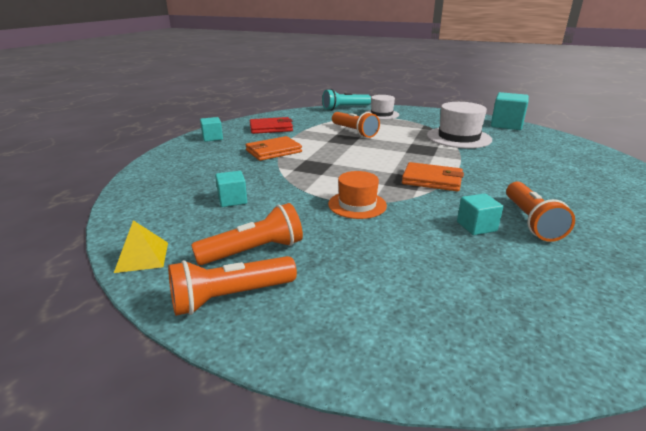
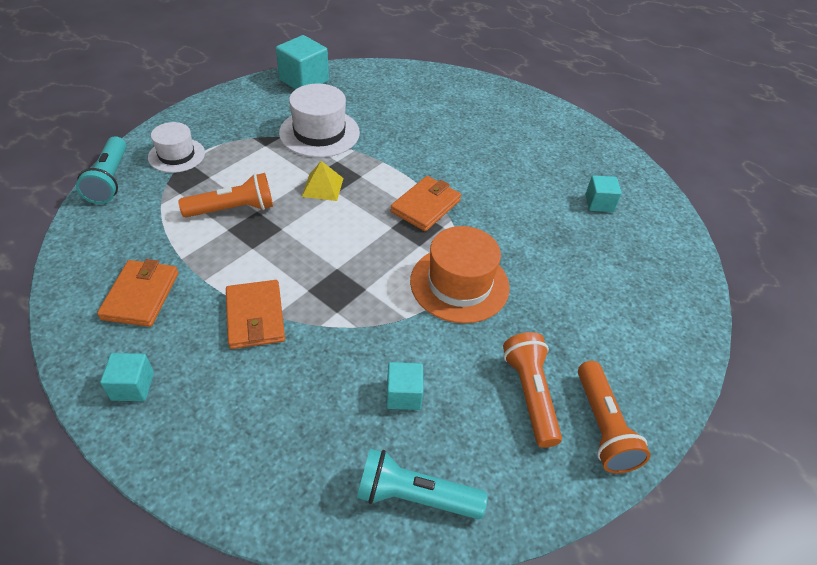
camera: 75 degrees left, 20 degrees up
yellow pyramid [114,220,168,273] -> yellow pyramid moved to [302,161,344,201]
red wallet [250,117,293,134] -> orange wallet [97,259,178,327]
orange hat [328,171,387,219] -> orange hat [410,226,510,323], size x1.55
turquoise cube [457,193,503,235] -> turquoise cube moved to [585,175,622,212]
orange flashlight [506,181,575,242] -> none
none -> turquoise flashlight [357,449,488,519]

